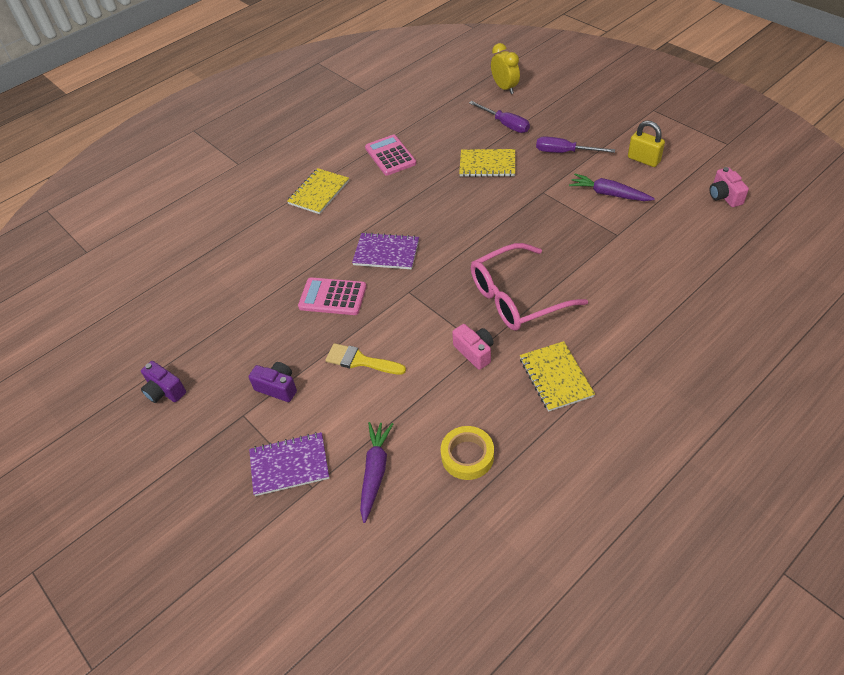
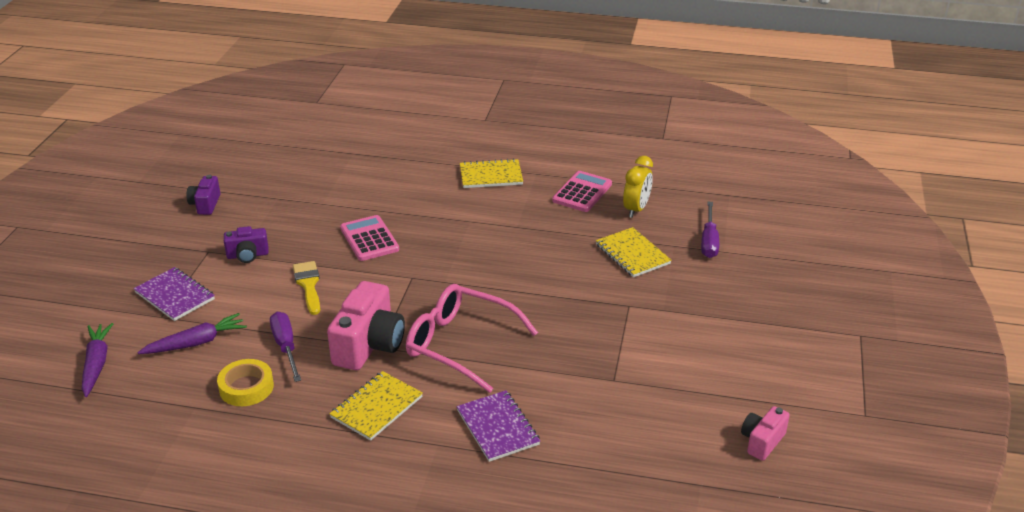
camera: 50 degrees right, 15 degrees down
purple camera [249,362,297,402] -> purple camera turned 90 degrees clockwise [224,226,269,263]
purple notebook [352,232,419,269] -> purple notebook moved to [457,390,540,462]
pink camera [452,324,494,370] -> pink camera [327,281,405,370], size x1.82
yellow clock [491,43,520,94] -> yellow clock moved to [623,156,653,218]
purple screwdriver [536,136,615,153] -> purple screwdriver moved to [270,312,301,382]
purple carrot [569,174,655,201] -> purple carrot moved to [82,323,113,397]
yellow padlock [628,120,665,167] -> none

